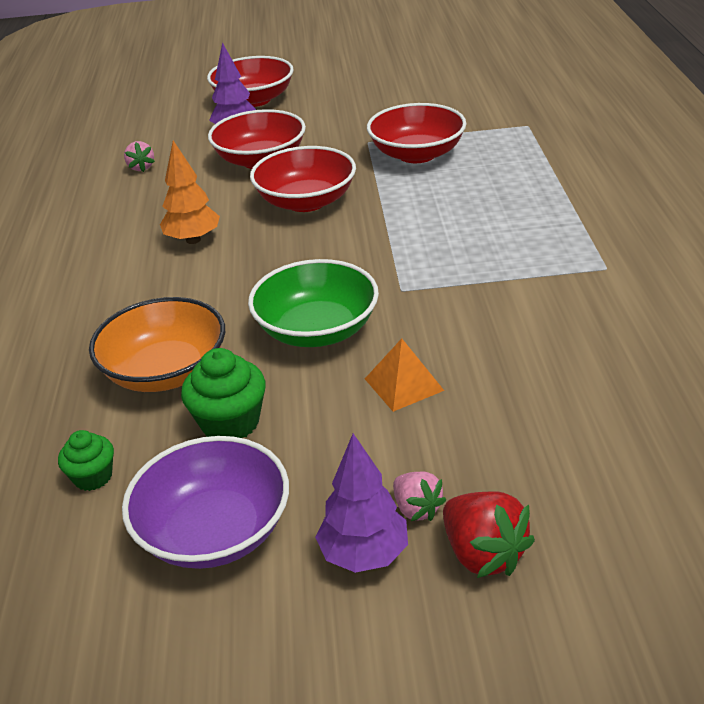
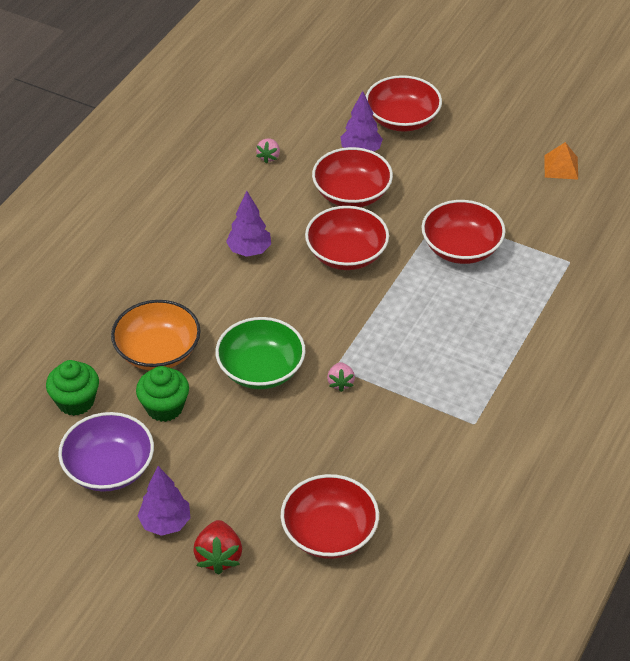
camera: 30 degrees right, 10 degrees up
green cupcake [58,430,114,491] -> green cupcake [46,360,99,416], size x1.59
orange tree [160,140,220,244] -> purple tree [226,191,271,257]
orange pyramid [365,338,444,412] -> orange pyramid moved to [544,142,578,180]
pink strawberry [393,472,446,521] -> pink strawberry moved to [327,362,355,392]
none -> red bowl [281,474,379,559]

